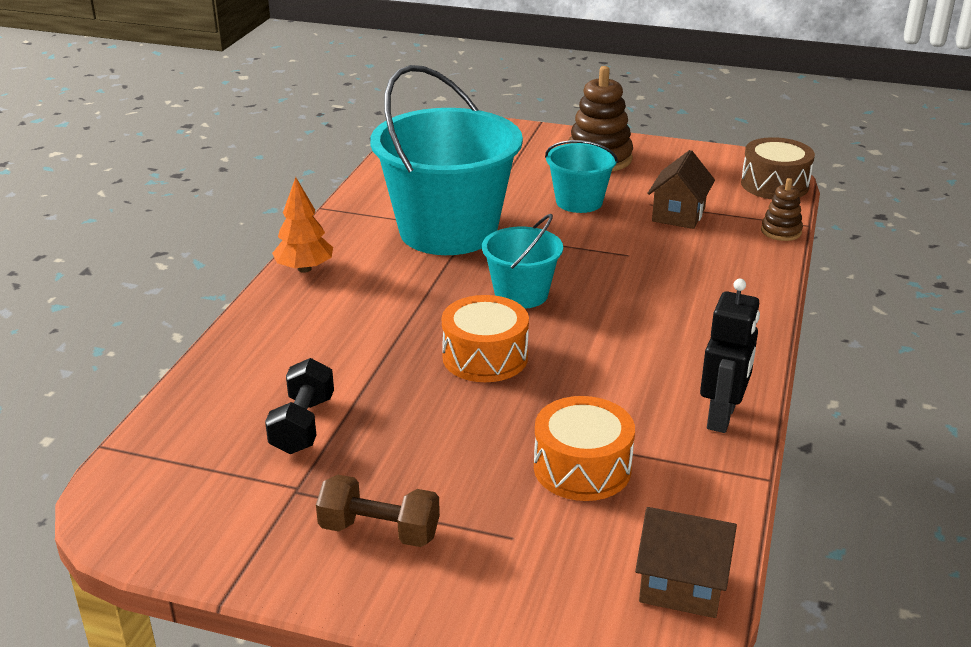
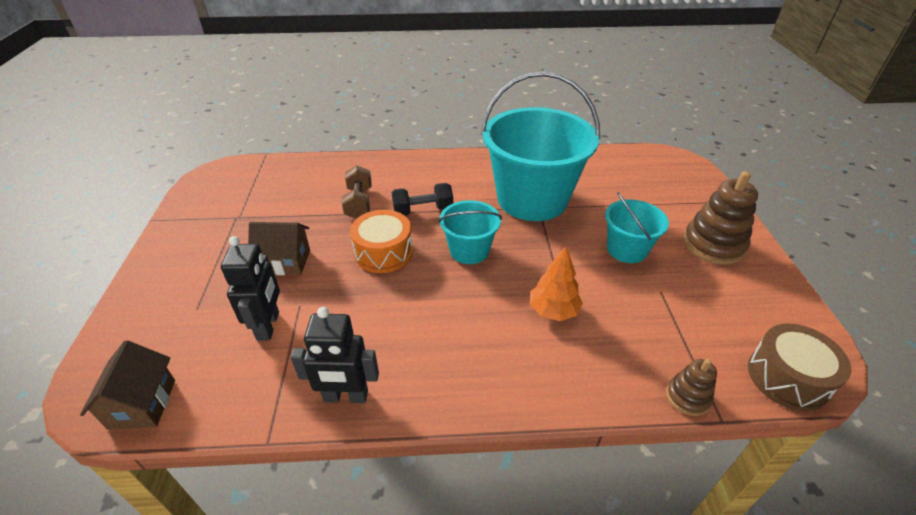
camera: 70 degrees right, 10 degrees up
black dumbbell [265,358,334,454] -> black dumbbell moved to [392,183,453,216]
orange tree [272,177,333,273] -> orange tree moved to [530,246,583,321]
brown dumbbell [316,475,440,547] -> brown dumbbell moved to [341,165,372,219]
orange drum [534,396,635,501] -> black robot [221,236,280,341]
brown house [647,150,715,229] -> brown house moved to [248,222,310,275]

